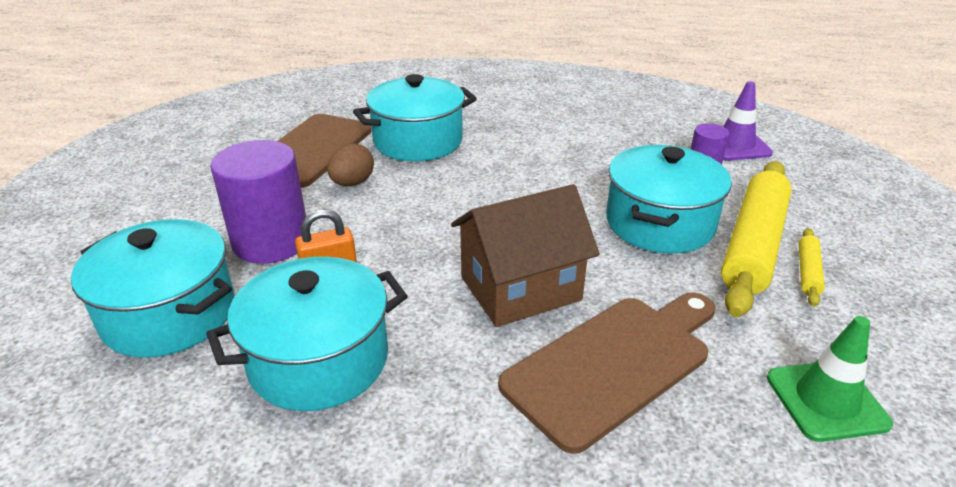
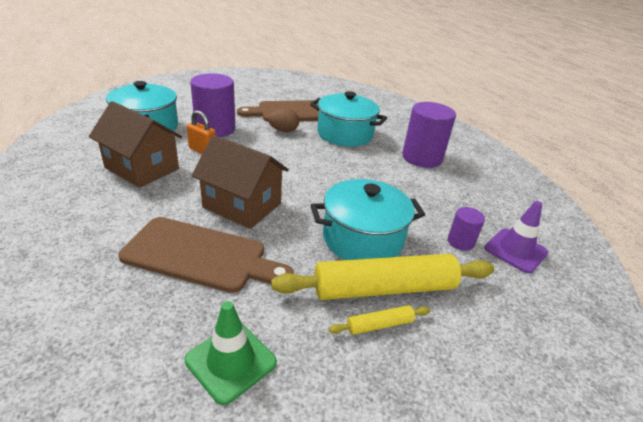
camera: 50 degrees right, 0 degrees up
turquoise pot [206,257,408,411] -> brown house [89,101,182,188]
none -> purple cylinder [402,102,456,168]

